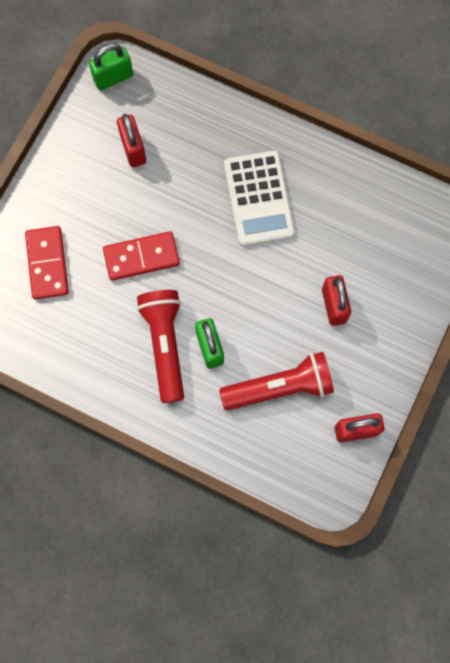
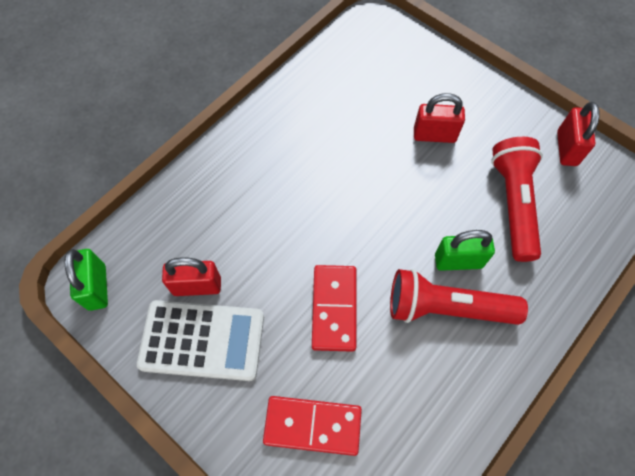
camera: 75 degrees left, 10 degrees down
white calculator [224,151,295,247] -> white calculator moved to [137,300,264,381]

